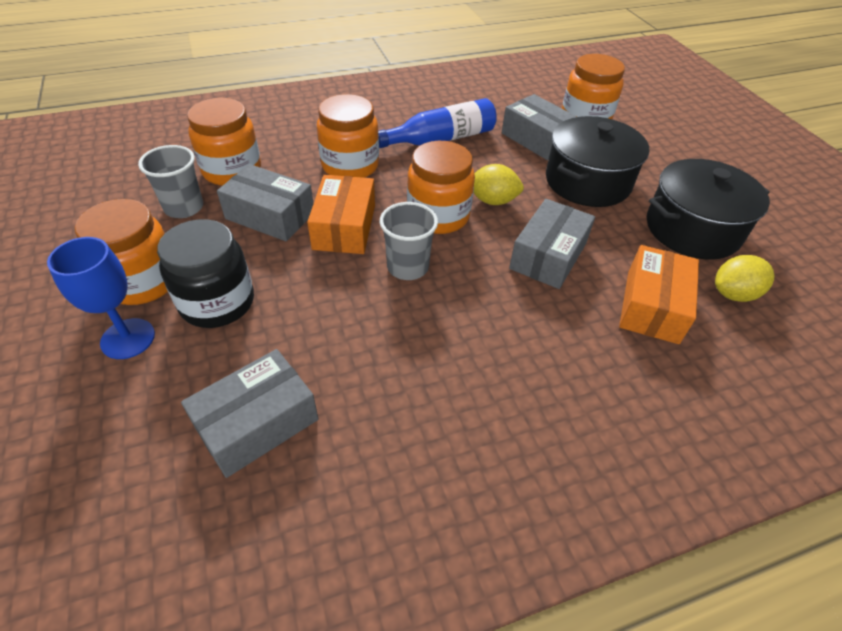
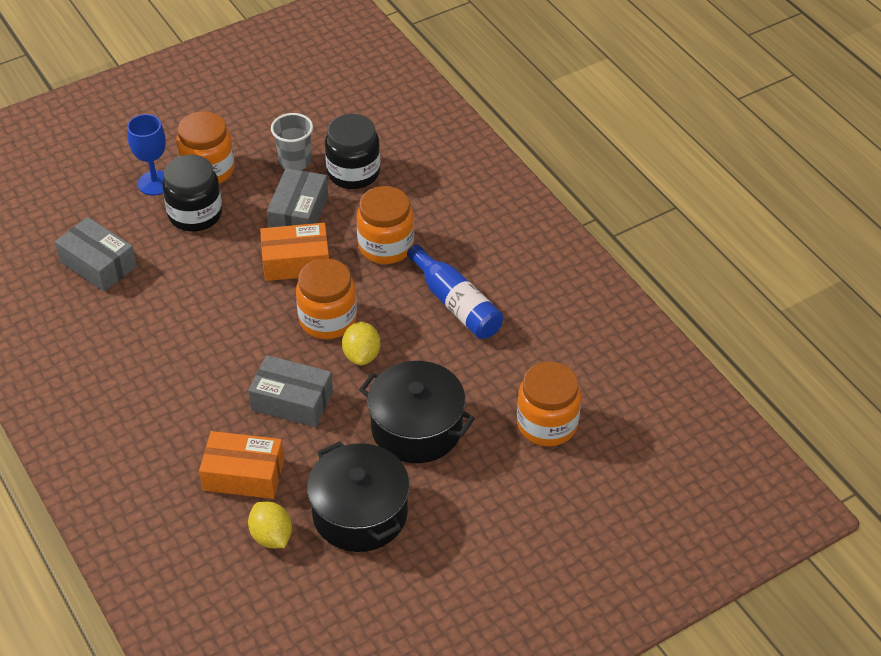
camera: 80 degrees right, 0 degrees up
orange jar [187,98,261,186] -> black jar [325,114,380,189]
grey cup [380,202,438,280] -> none
grey box [502,94,577,160] -> none

